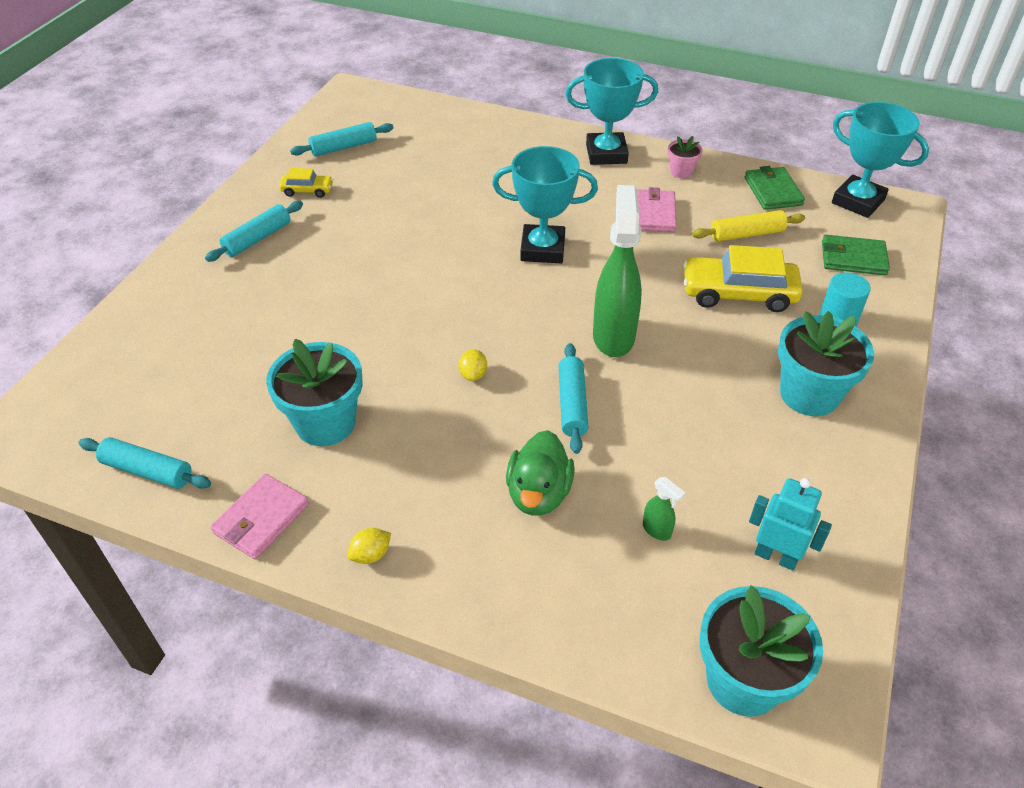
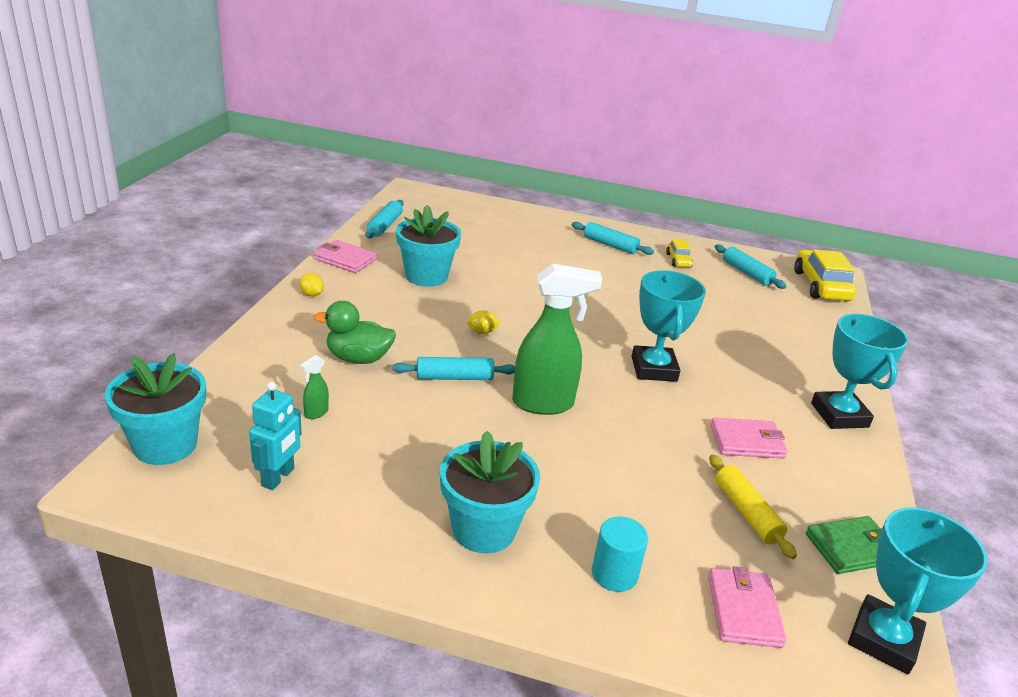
camera: 80 degrees right, 15 degrees down
pink flower pot [668,136,703,178] -> none
yellow car [683,245,803,312] -> yellow car moved to [794,250,856,301]
green wallet [822,235,890,276] -> pink wallet [708,566,786,648]

